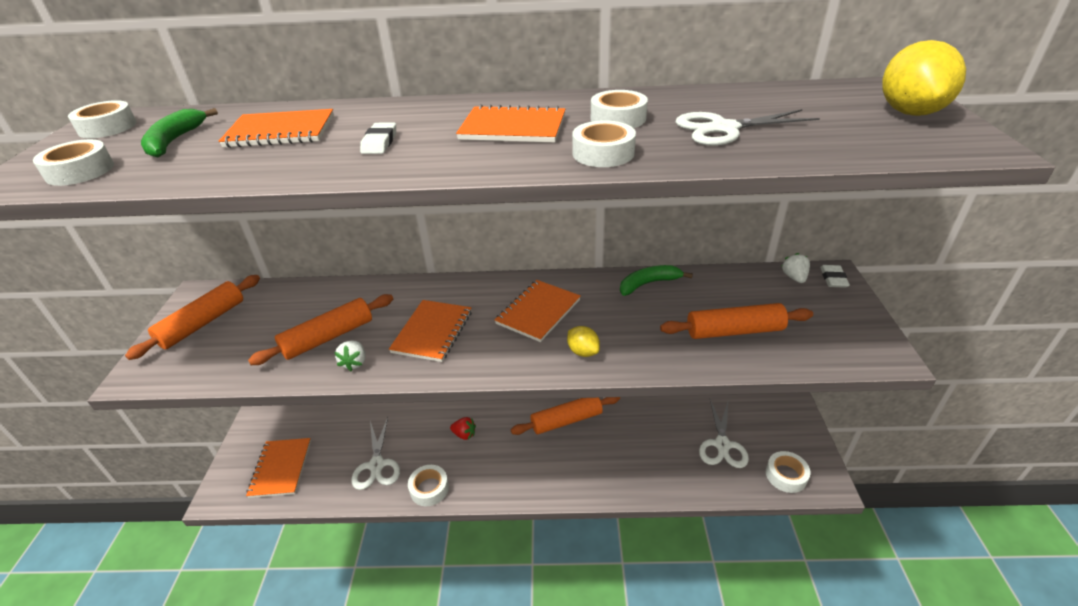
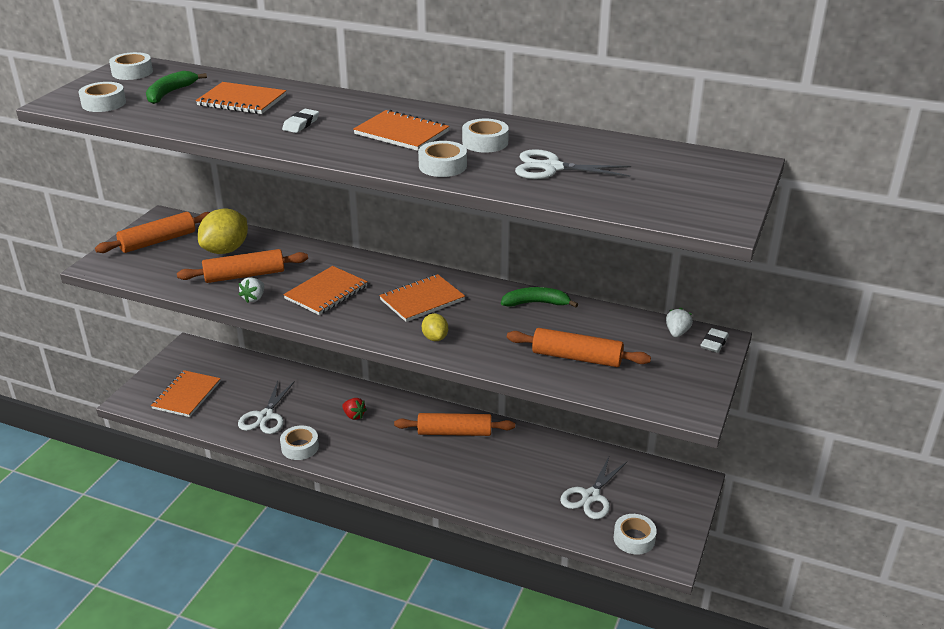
camera: 20 degrees right, 5 degrees down
yellow lemon [882,40,966,116] -> yellow lemon moved to [198,208,248,254]

